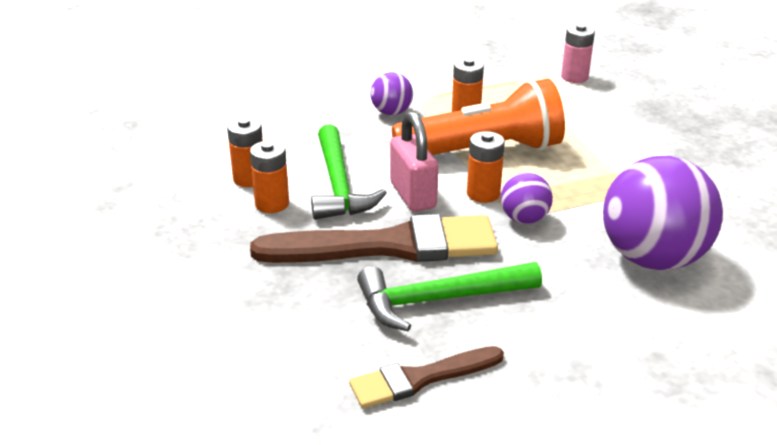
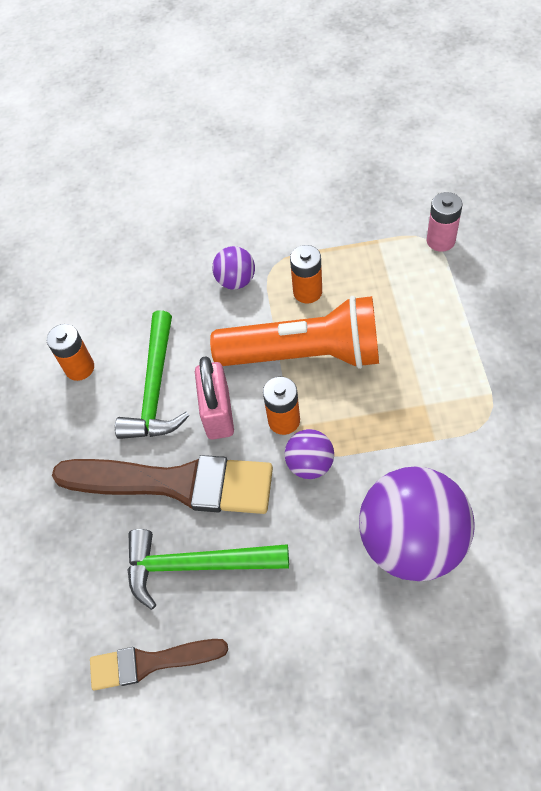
camera: 20 degrees right, 25 degrees up
orange battery [250,141,289,213] -> none

